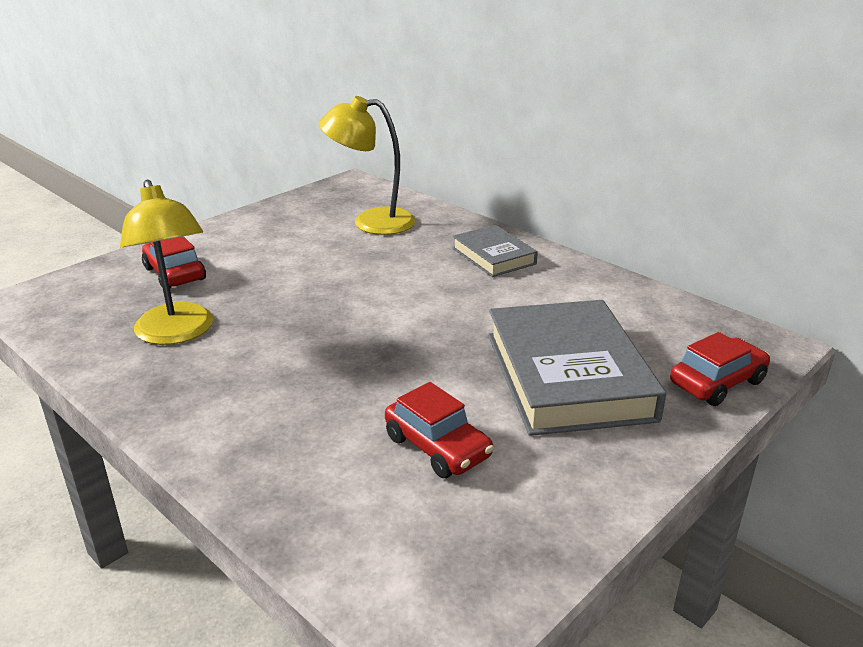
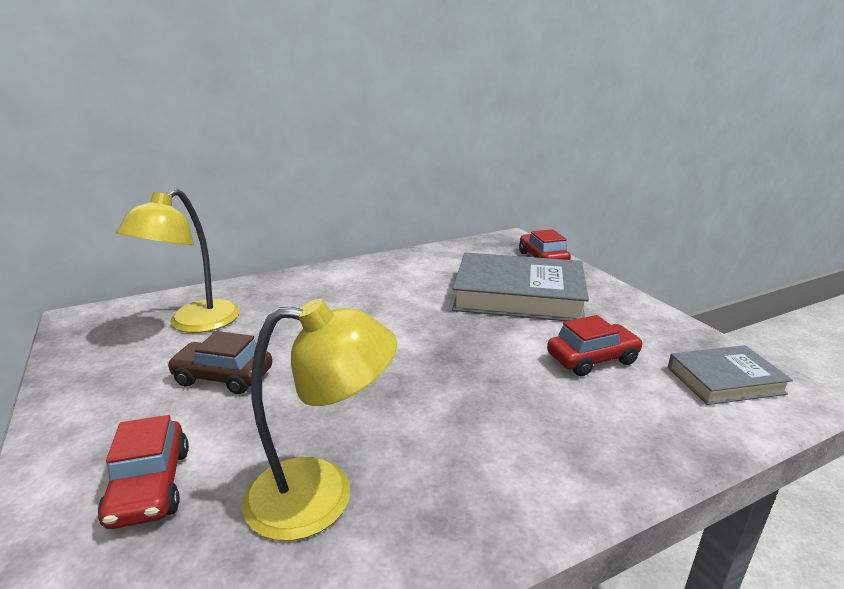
camera: 70 degrees left, 5 degrees down
red car [142,236,206,288] -> red car turned 90 degrees counterclockwise [98,415,189,529]
grey book [452,225,538,277] -> grey book moved to [668,345,793,405]
none -> brown car [167,331,272,394]

